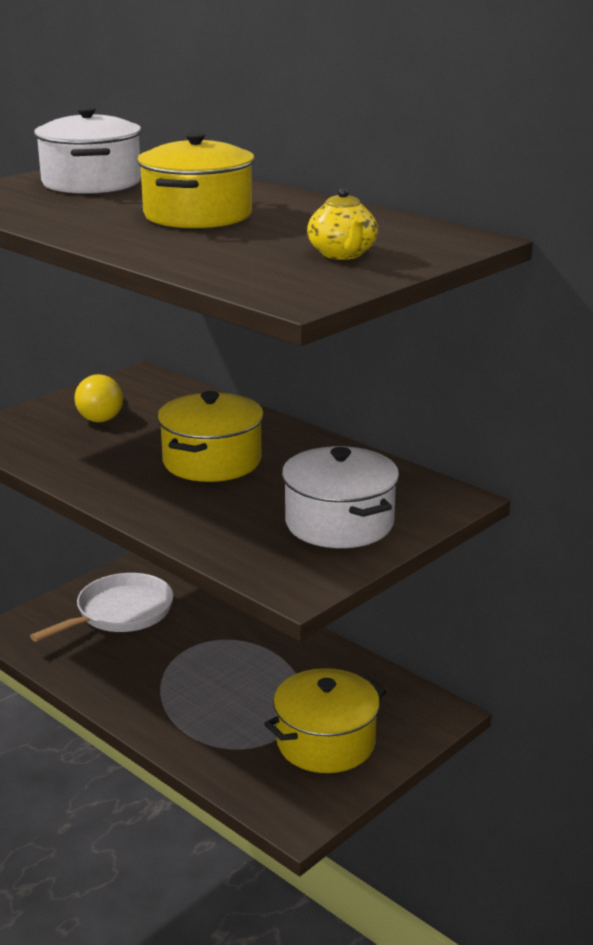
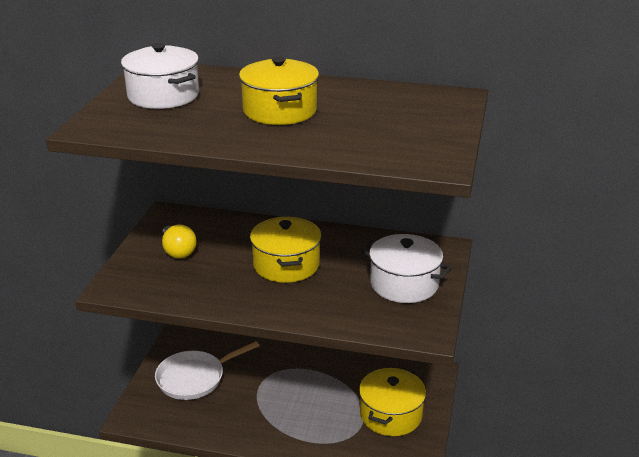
camera: 30 degrees left, 5 degrees up
white pan [30,573,173,642] -> white pan turned 135 degrees counterclockwise [155,341,260,400]
yellow teapot [307,187,378,260] -> none

